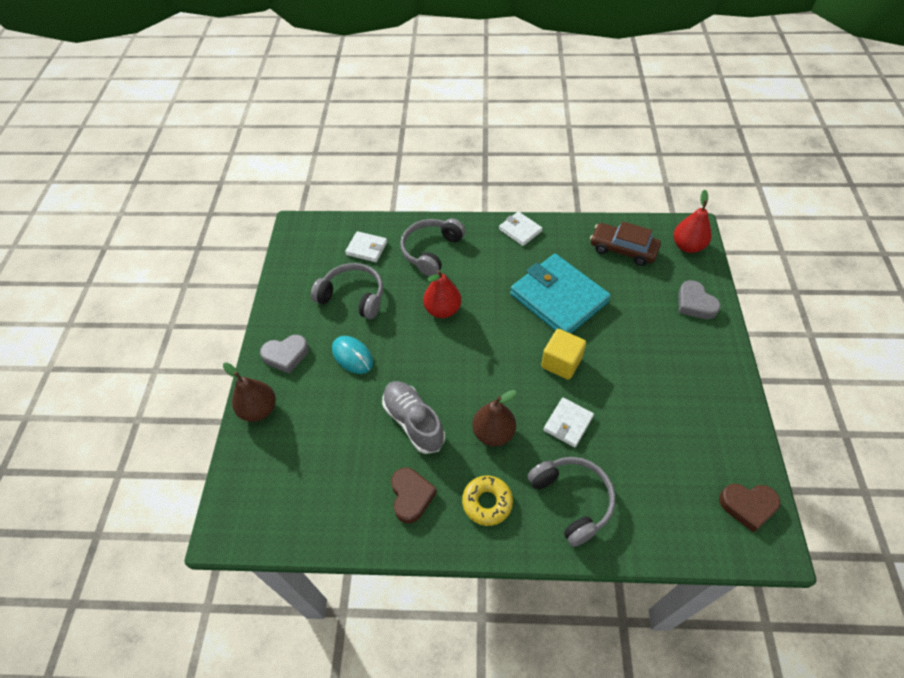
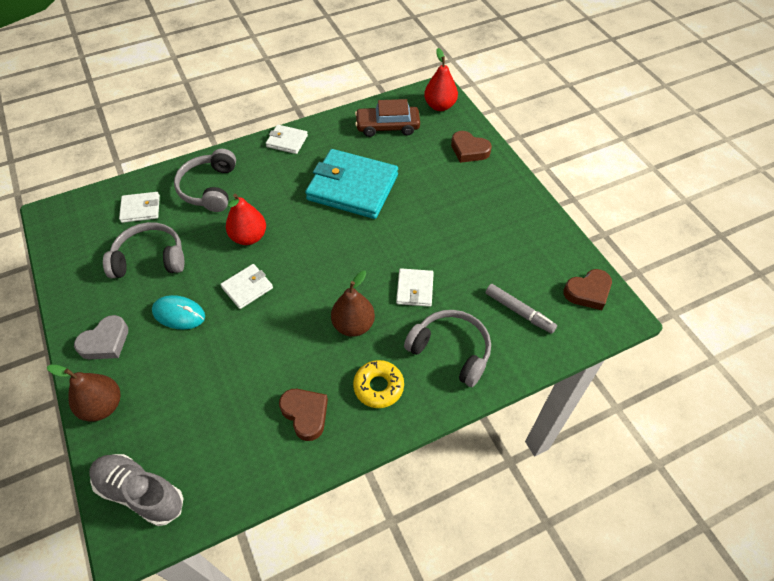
camera: 30 degrees left, 0 degrees up
grey shoe [382,381,445,454] -> grey shoe moved to [89,454,184,526]
yellow cube [541,329,586,380] -> none
grey heart [678,280,721,319] -> brown heart [451,131,492,163]
none -> white wallet [220,264,273,309]
none -> grey marker [485,284,557,334]

